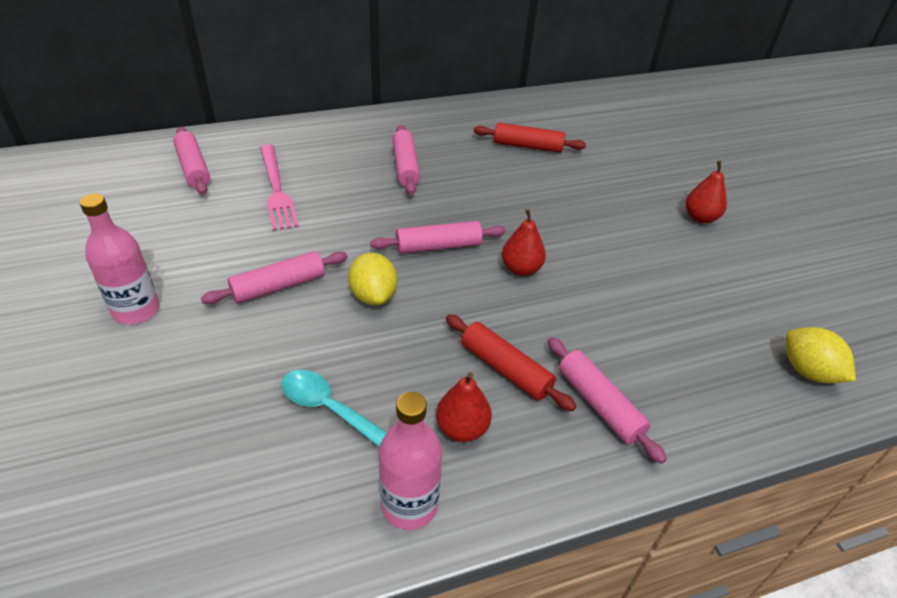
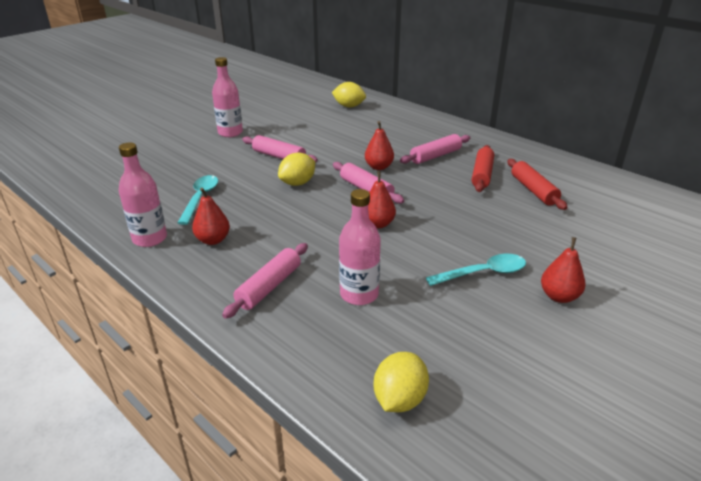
camera: 65 degrees right, 10 degrees down
pink rolling pin [173,127,210,195] -> yellow lemon [332,82,366,108]
pink fork [260,144,299,231] -> none
red rolling pin [446,314,576,411] -> red rolling pin moved to [472,145,494,192]
none -> pink bottle [339,189,381,305]
none -> red pear [365,121,394,170]
none -> turquoise spoon [426,253,526,286]

